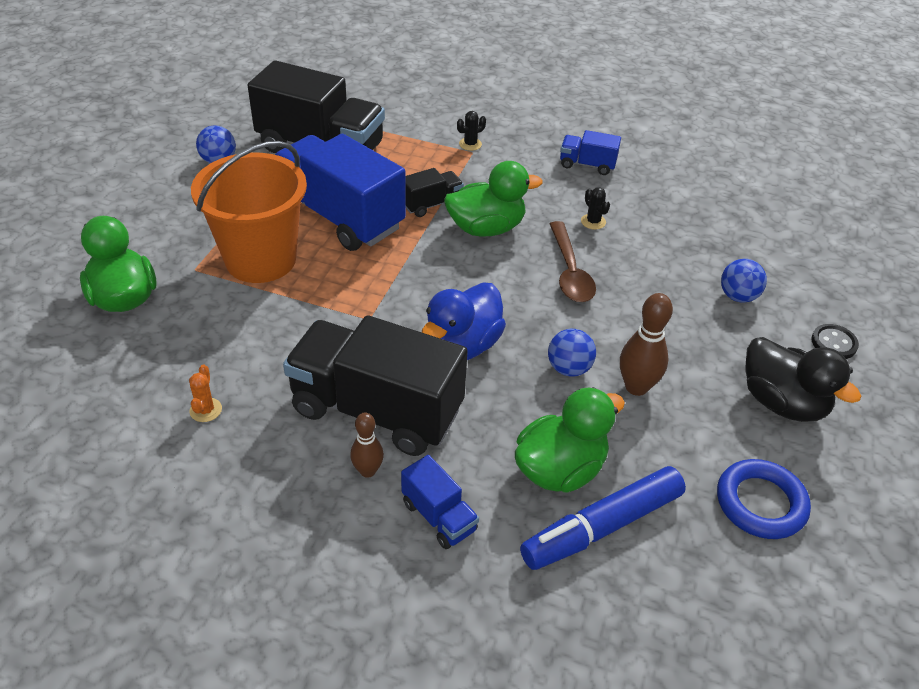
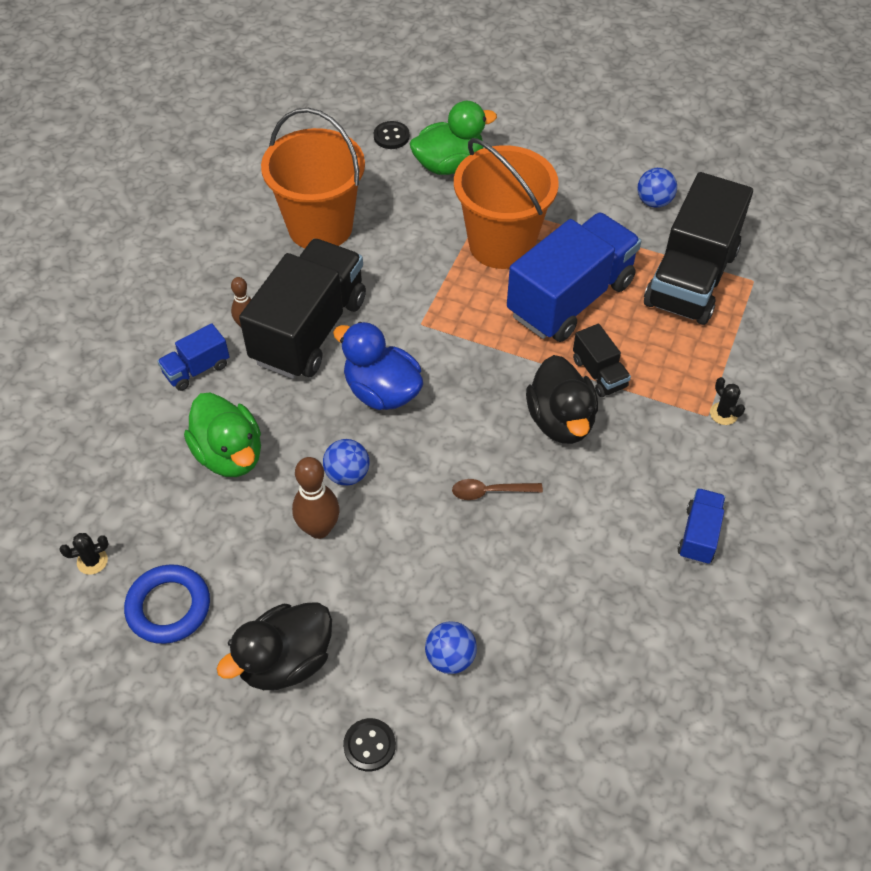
camera: 95 degrees right, 10 degrees up
orange cactus [189,365,222,422] -> orange bucket [261,108,365,248]
green duck [444,161,543,237] -> black duck [526,355,598,444]
blue marker [520,466,686,570] -> none
brown spoon [550,221,596,302] -> brown spoon [452,479,543,500], size x0.64
black cactus [581,187,610,230] -> black cactus moved to [59,533,109,575]
none -> black button [374,121,410,149]

